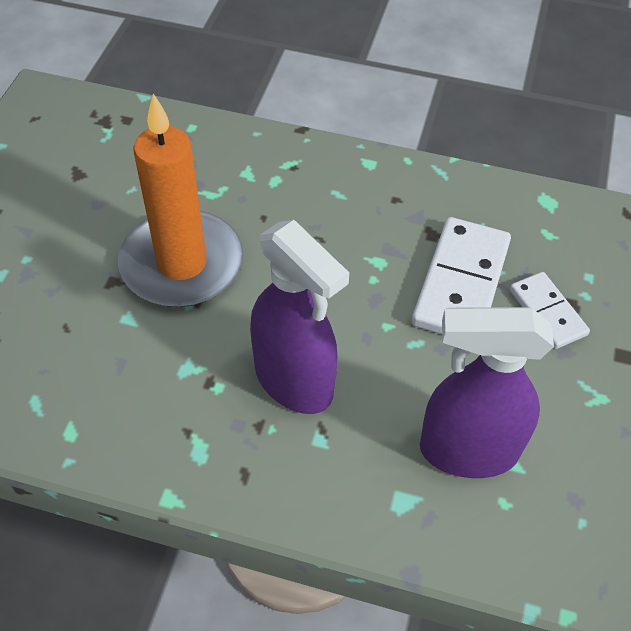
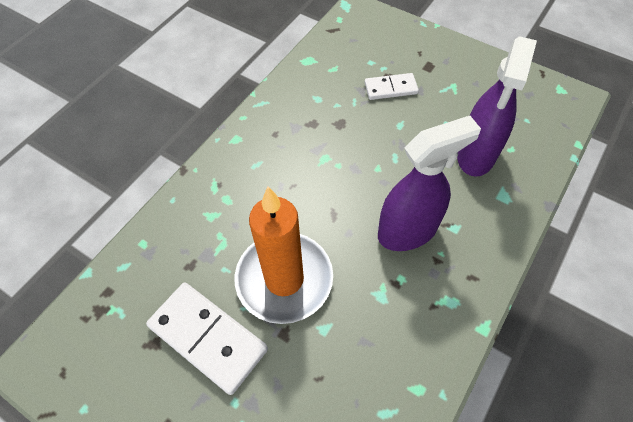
camera: 70 degrees left, 5 degrees up
white domino [412,217,511,334] -> white domino moved to [146,283,268,395]

